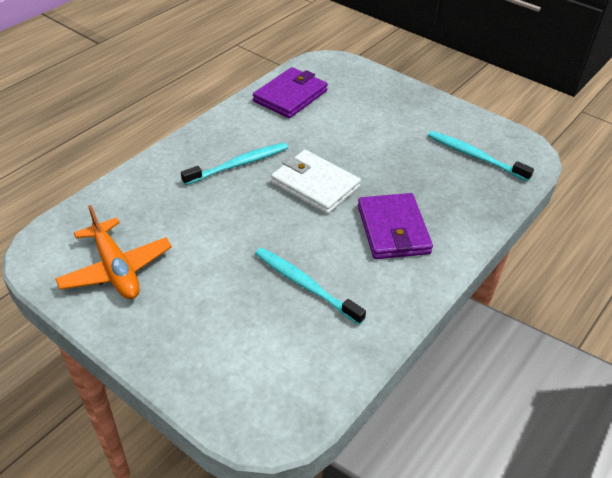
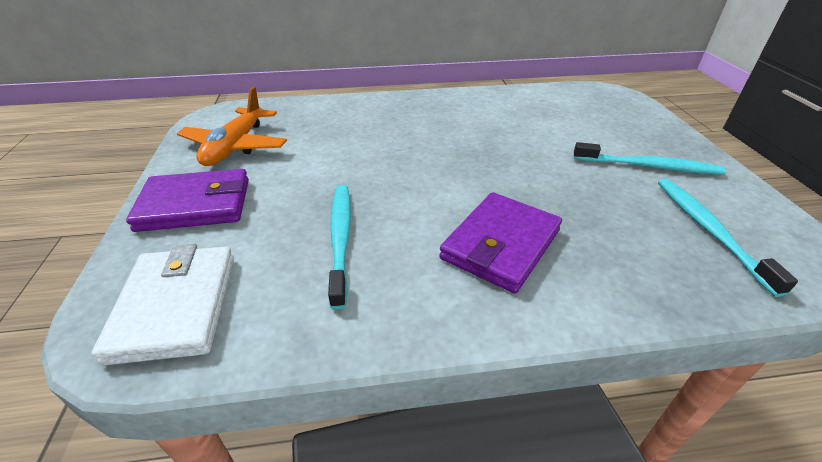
camera: 45 degrees right, 5 degrees down
turquoise toothbrush [181,143,288,185] -> turquoise toothbrush moved to [573,142,726,175]
purple wallet [253,67,328,118] -> purple wallet moved to [126,169,249,232]
white wallet [271,150,361,215] -> white wallet moved to [92,244,234,365]

